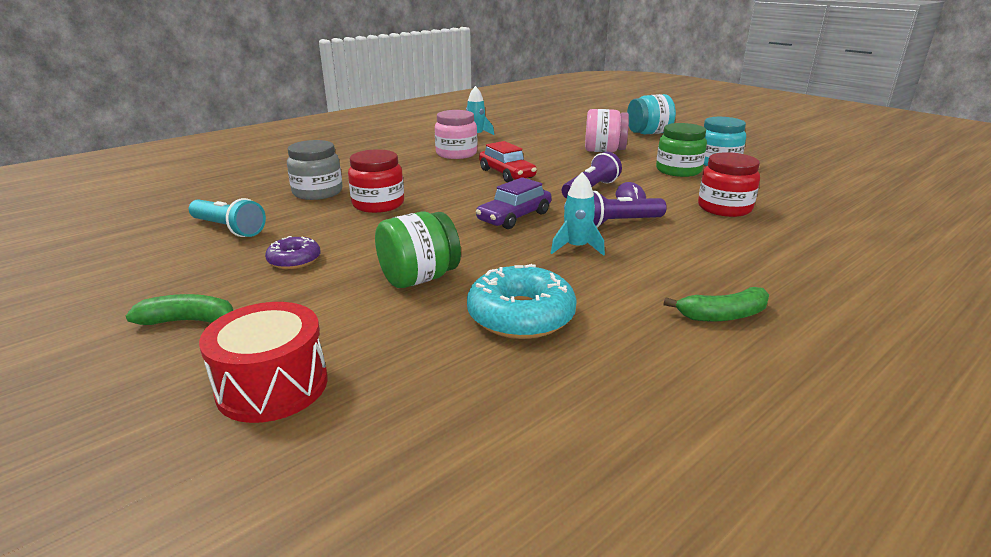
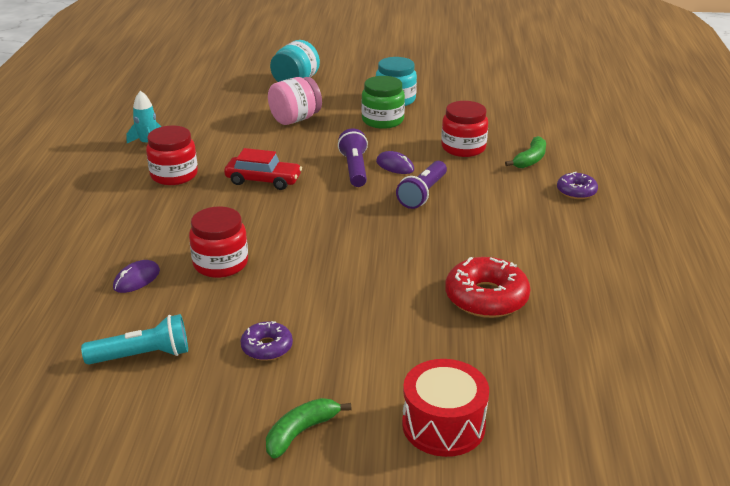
camera: 45 degrees left, 5 degrees up
grey jar [287,140,342,200] -> purple mouse [113,260,160,293]
green jar [375,211,461,288] -> none
pink jar [435,110,477,159] -> red jar [146,126,198,185]
turquoise donut [467,264,577,339] -> red donut [445,257,531,318]
purple car [476,177,552,229] -> none
turquoise rocket [551,172,605,256] -> none
green banana [664,287,769,322] -> green banana moved to [505,136,546,168]
none -> purple donut [557,172,598,199]

